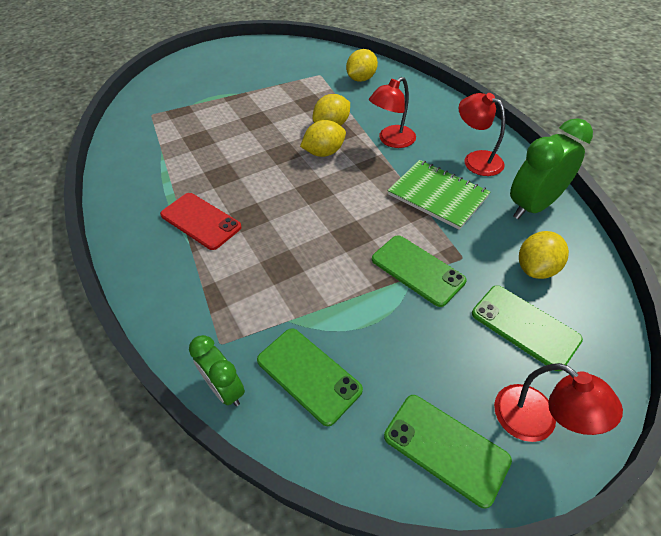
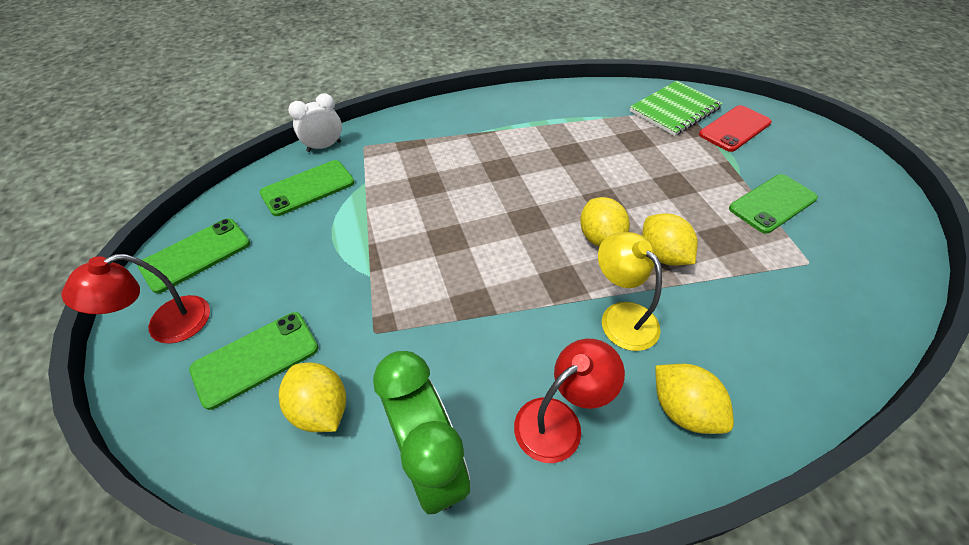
camera: 100 degrees right, 0 degrees up
red phone [160,193,241,250] -> red phone moved to [699,105,772,152]
green clock [189,335,245,406] -> white clock [288,93,342,152]
yellow lemon [346,49,378,82] -> yellow lemon moved to [655,364,734,434]
red lamp [369,77,416,148] -> yellow lamp [598,232,662,351]
green phone [372,235,467,307] -> green phone moved to [729,174,818,234]
green notebook [387,160,490,230] -> green notebook moved to [630,81,723,136]

